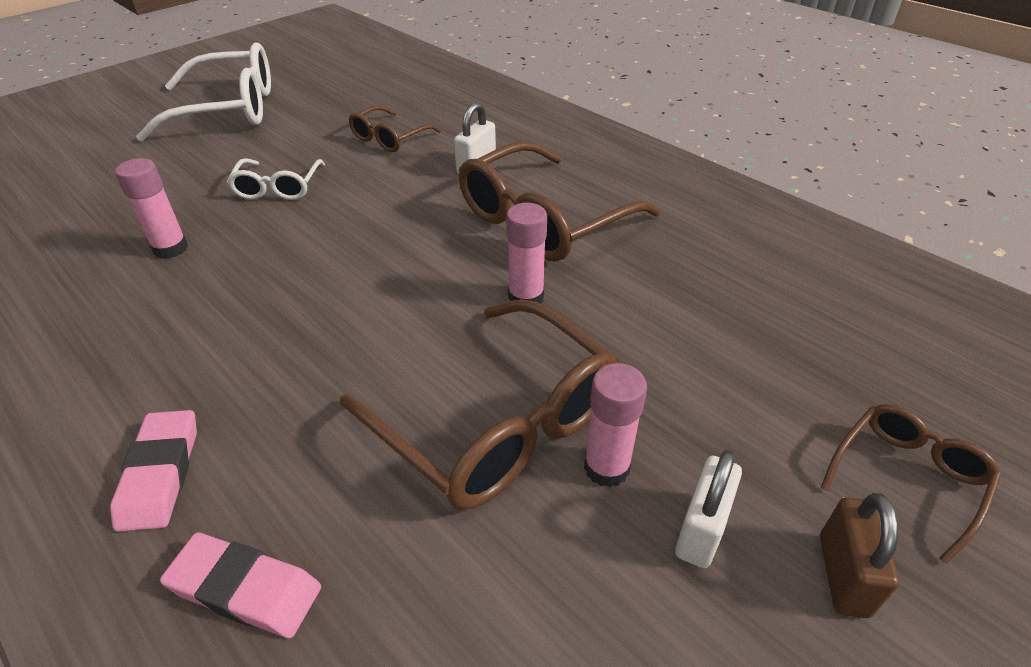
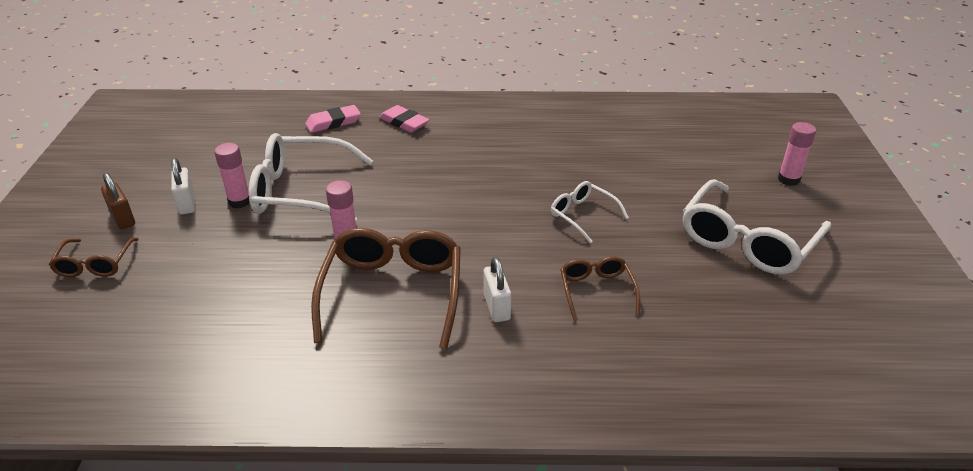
camera: 135 degrees right, 5 degrees down
pink glue stick [115,158,188,259] -> pink glue stick moved to [778,122,816,186]
brown glasses [340,299,619,510] -> white glasses [249,133,373,221]

